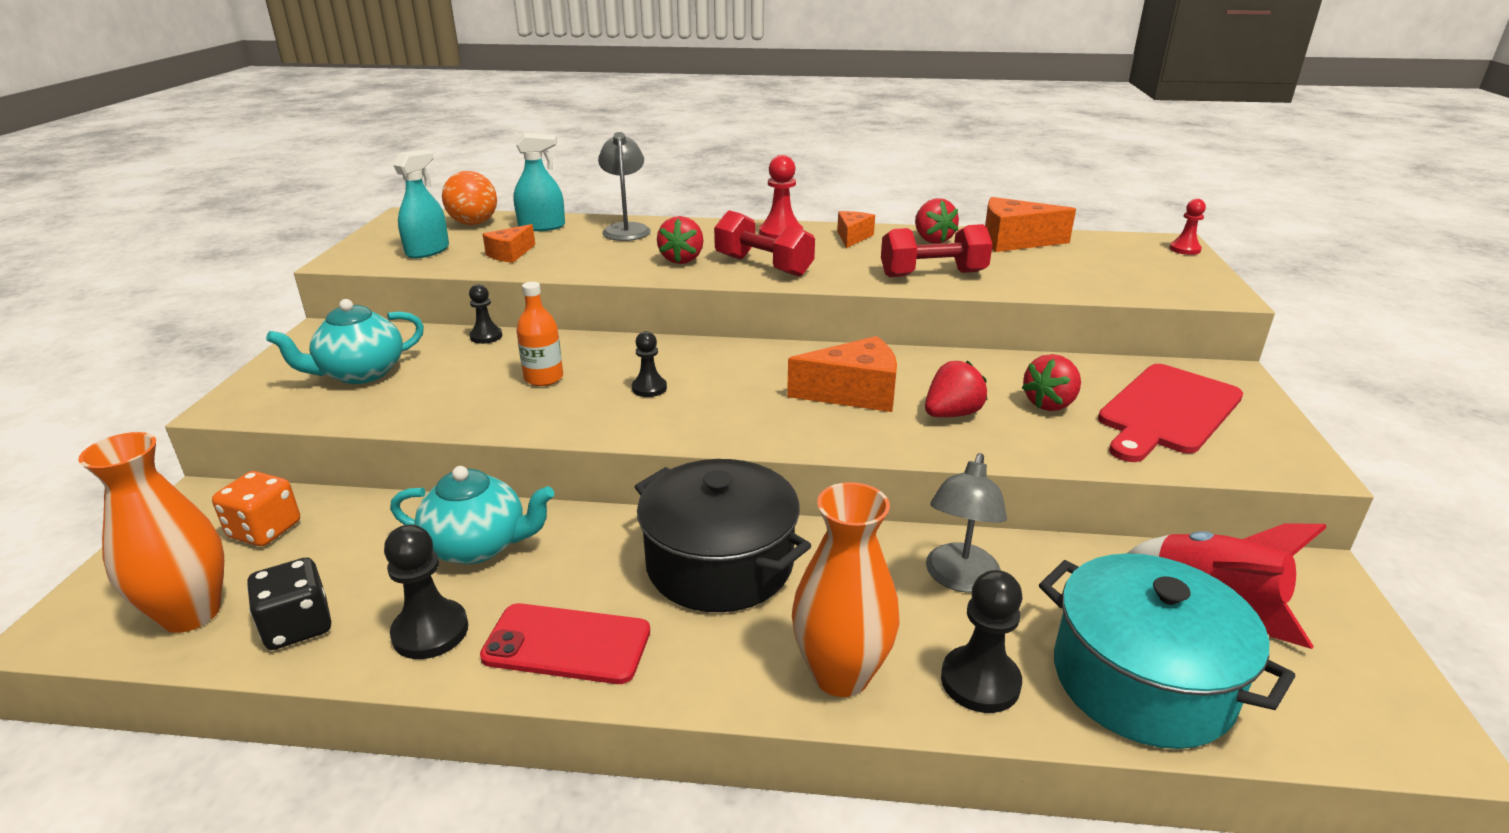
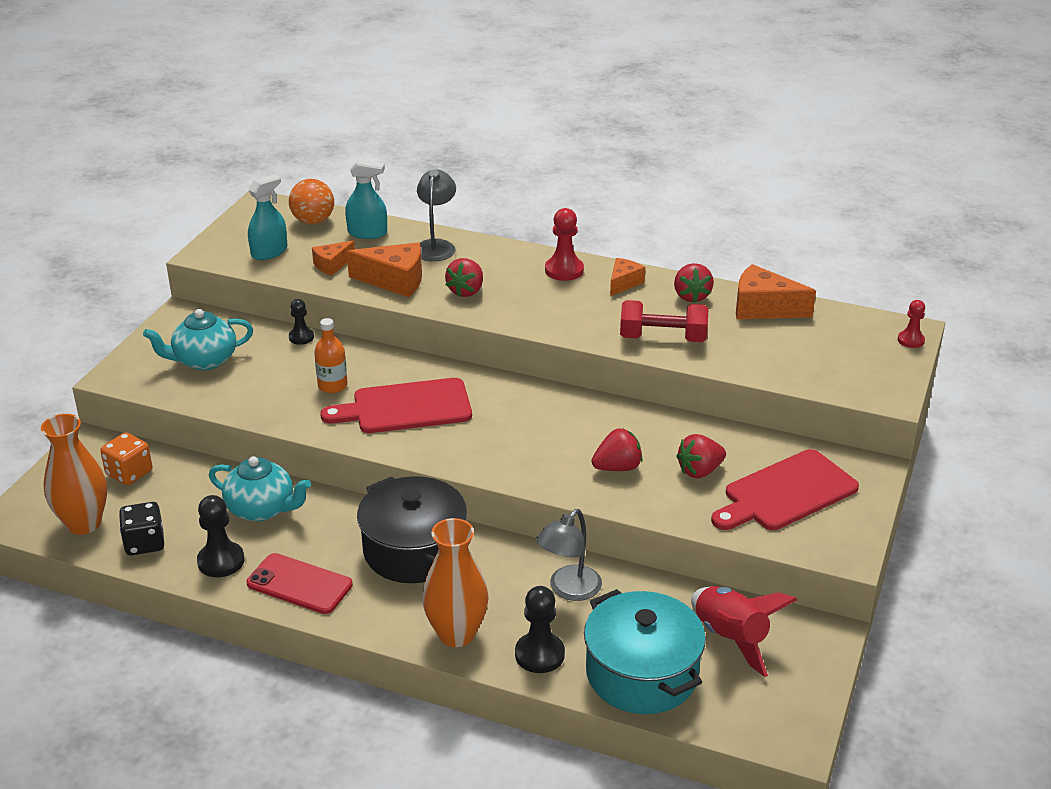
camera: 15 degrees right, 5 degrees up
black pawn [632,331,667,397] -> red cutting board [320,378,472,433]
red dumbbell [714,210,815,277] -> none
orange cheese [787,336,897,412] -> orange cheese moved to [347,242,422,297]

